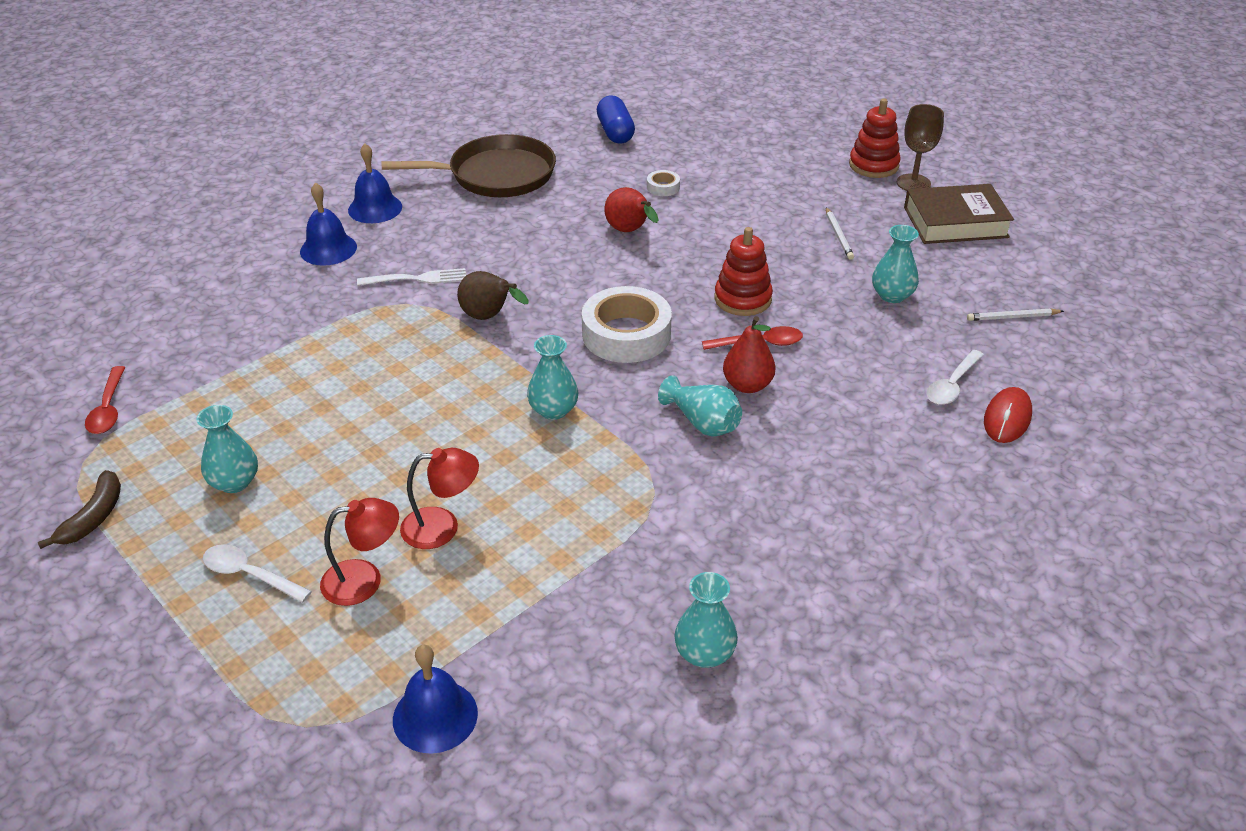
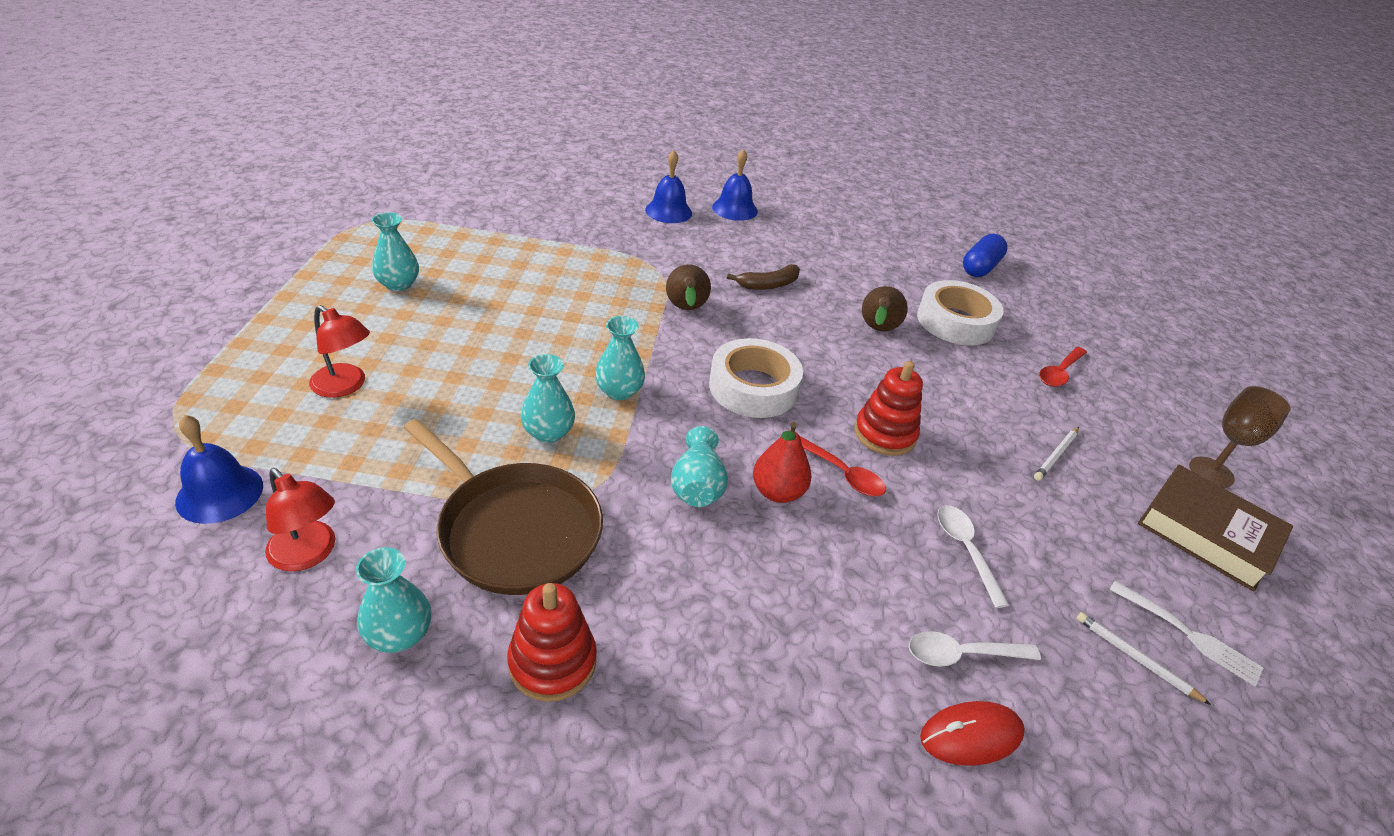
camera: 45 degrees right, 0 degrees up
brown banana [38,470,121,549] -> brown banana moved to [727,264,800,290]
red spoon [85,366,125,434] -> red spoon moved to [1039,347,1087,387]
white spoon [203,544,312,603] -> white spoon moved to [937,505,1009,608]
white fork [357,268,466,286] -> white fork moved to [1109,581,1263,687]
brown pan [381,134,556,197] -> brown pan moved to [404,419,603,595]
red lamp [400,448,479,549] -> red lamp moved to [265,468,335,571]
red pear [605,187,659,232] -> brown pear [862,286,908,331]
white tape [647,170,680,196] -> white tape [917,280,1003,345], size x2.29
red stacking toy [849,98,901,178] -> red stacking toy moved to [507,583,597,702]
turquoise vase [872,225,919,303] -> turquoise vase moved to [520,354,575,443]

